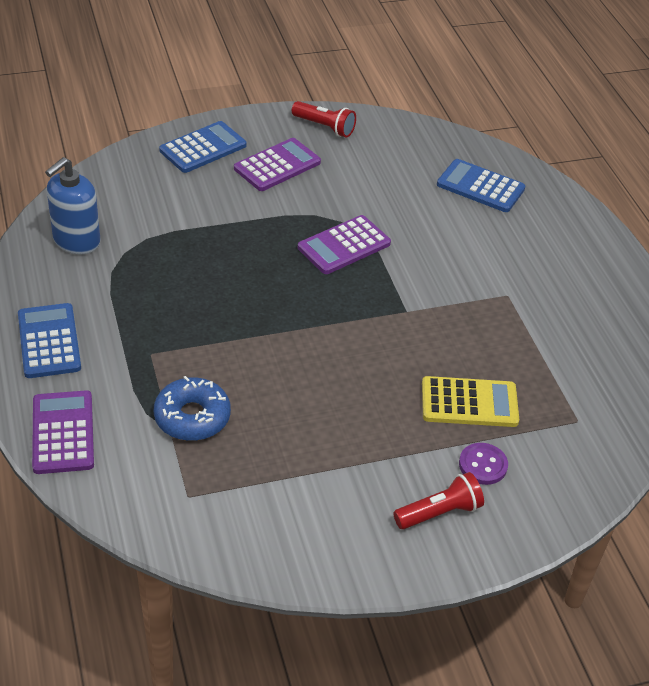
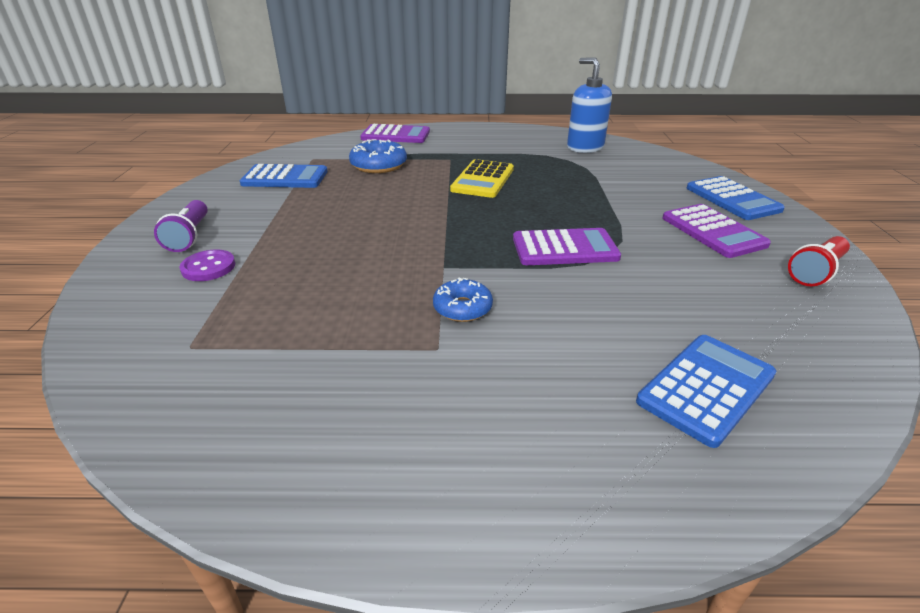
camera: 110 degrees right, 10 degrees down
blue calculator [18,303,81,378] -> blue calculator moved to [240,164,328,188]
purple calculator [298,215,391,274] -> purple calculator turned 105 degrees clockwise [513,228,621,265]
red flashlight [393,472,484,530] -> purple flashlight [154,200,208,252]
yellow calculator [422,376,519,427] -> yellow calculator moved to [450,159,514,198]
none -> blue donut [433,278,493,322]

